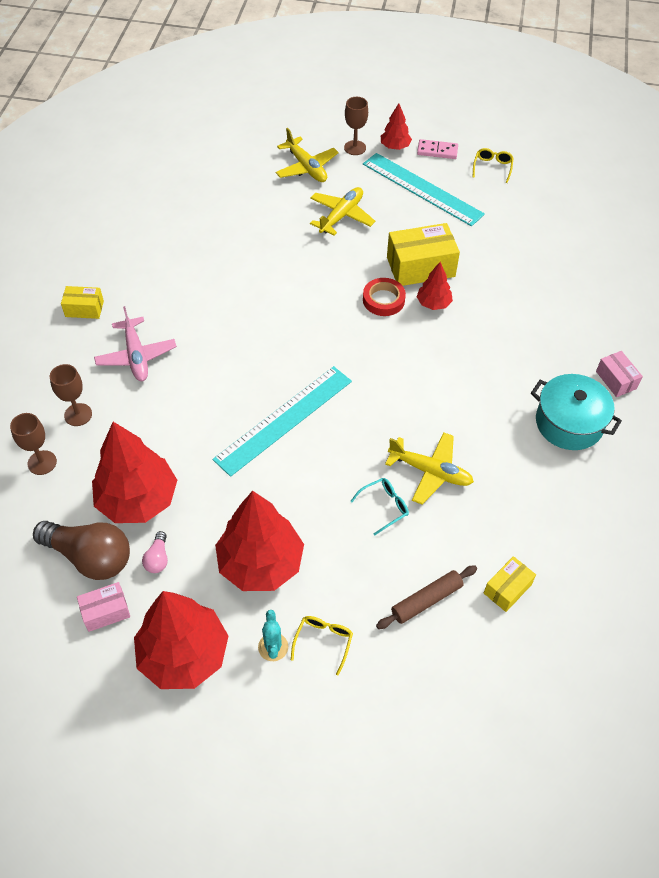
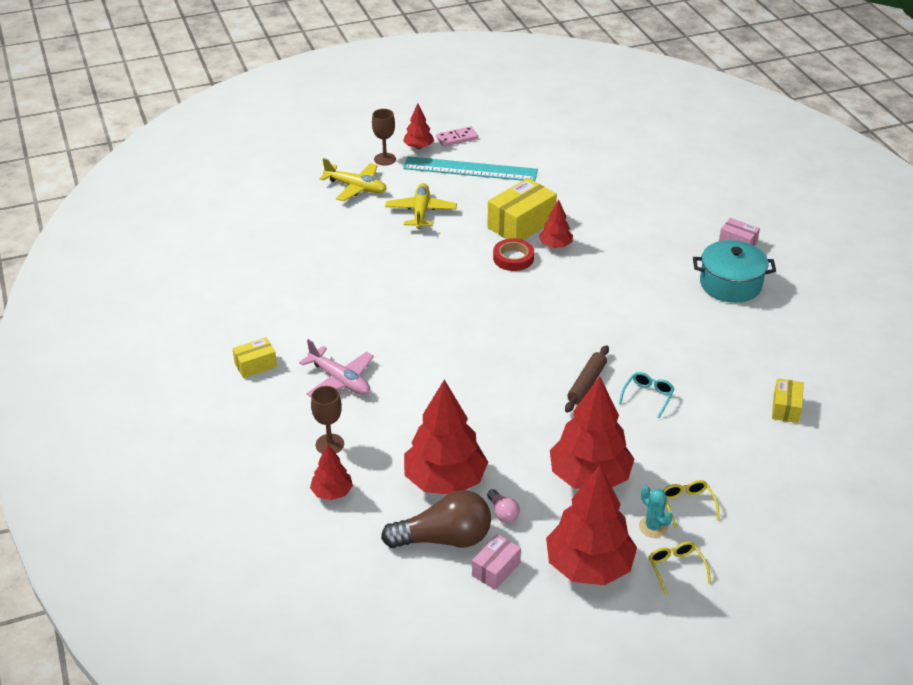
camera: 30 degrees left, 15 degrees down
brown goblet [10,413,57,475] -> red tree [310,444,353,500]
turquoise ruler [212,366,352,477] -> none
brown rolling pin [376,565,477,629] -> brown rolling pin moved to [565,345,609,413]
yellow plane [385,432,474,504] -> none
yellow glasses [473,148,514,183] -> yellow glasses moved to [649,541,711,595]

